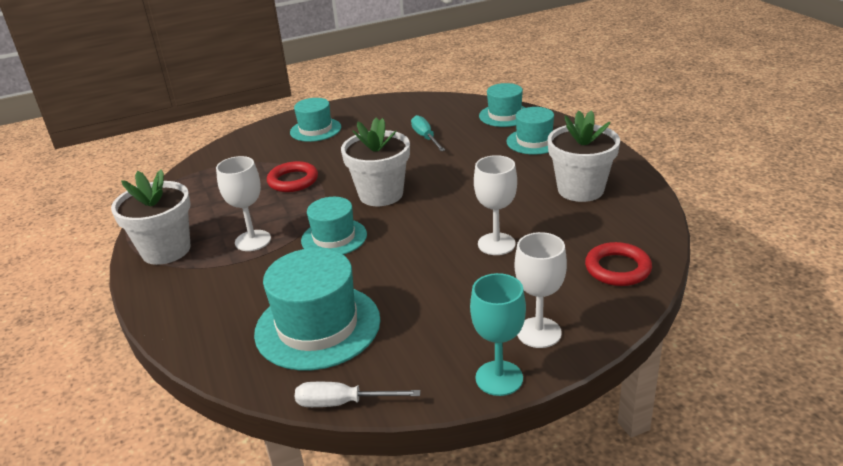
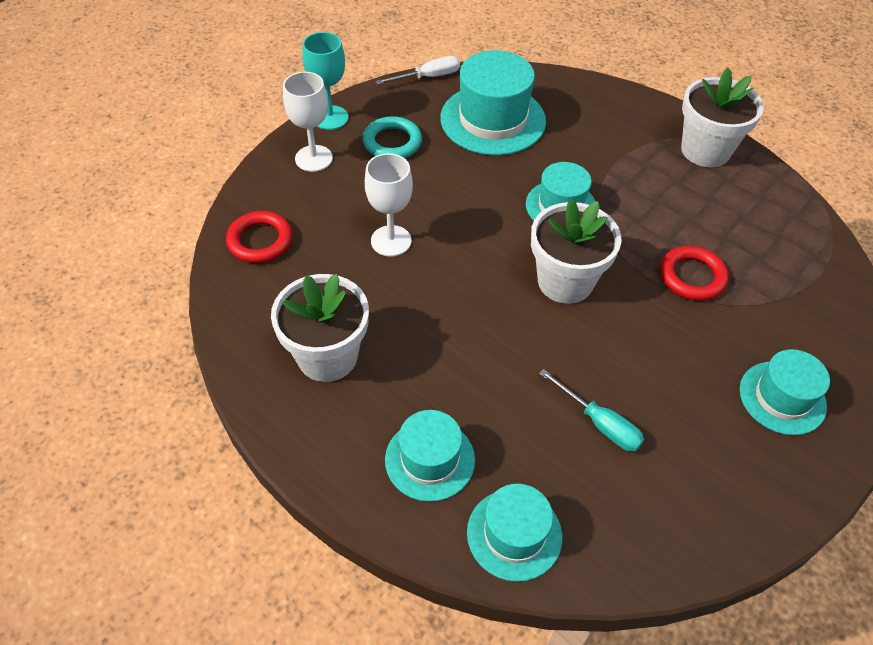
camera: 150 degrees right, 20 degrees up
white goblet [216,156,271,251] -> none
none -> turquoise ring [363,116,422,158]

